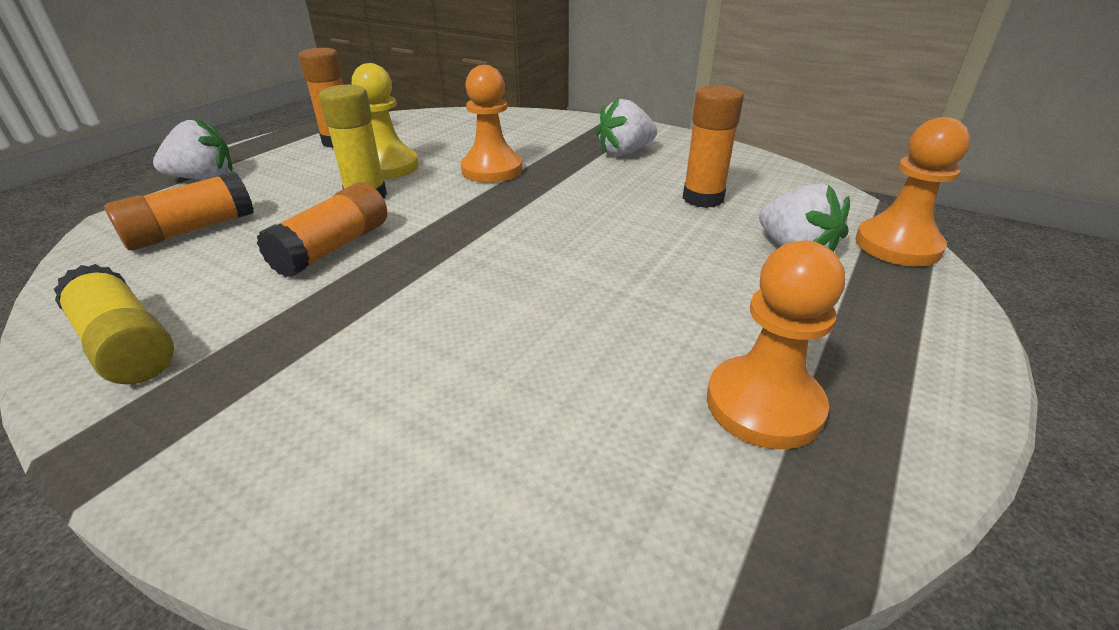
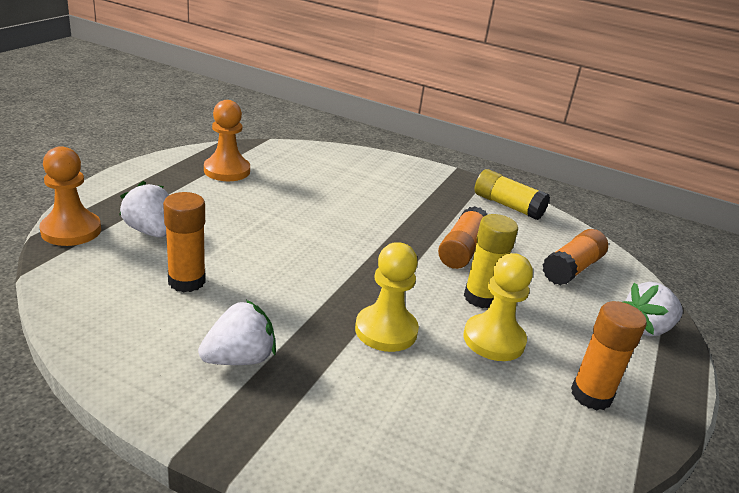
camera: 170 degrees right, 5 degrees down
orange pawn [461,65,523,183] -> yellow pawn [355,242,419,352]

